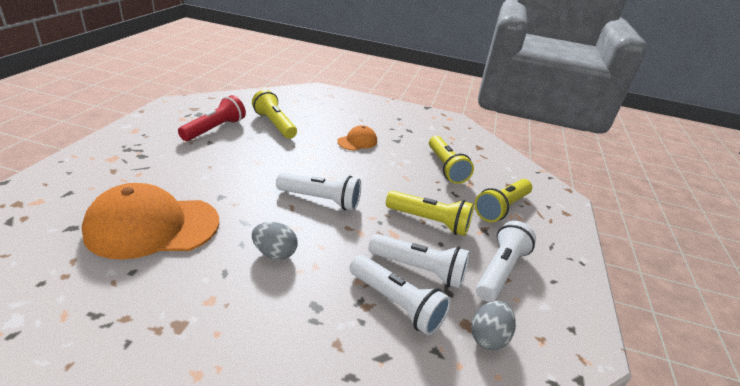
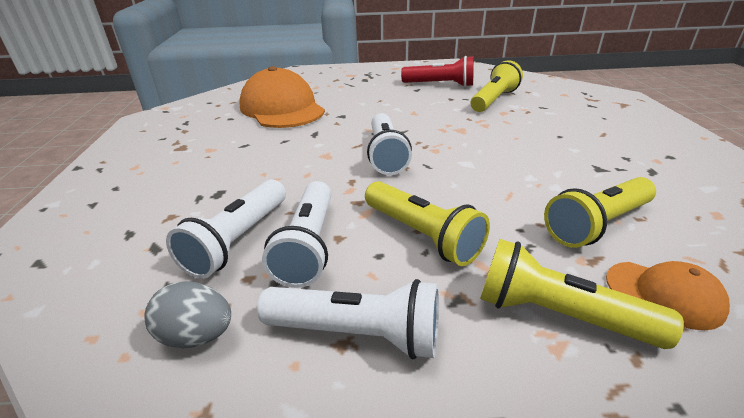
camera: 75 degrees right, 0 degrees up
grey egg [252,222,298,260] -> none
orange cap [337,125,377,150] -> orange cap moved to [606,261,730,330]
yellow flashlight [386,191,474,236] -> yellow flashlight turned 45 degrees counterclockwise [365,181,490,266]

